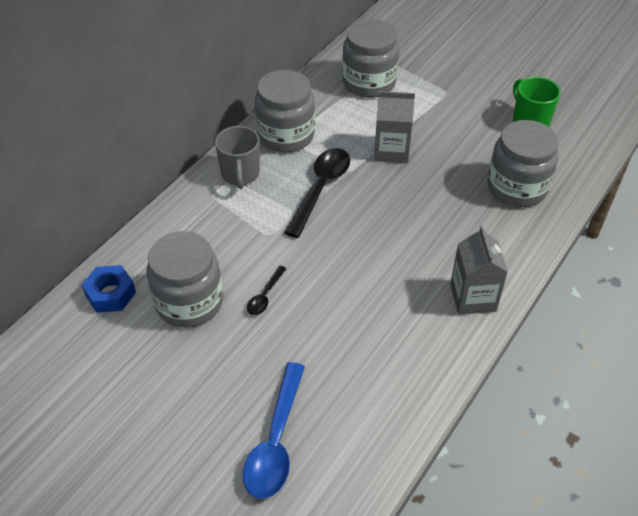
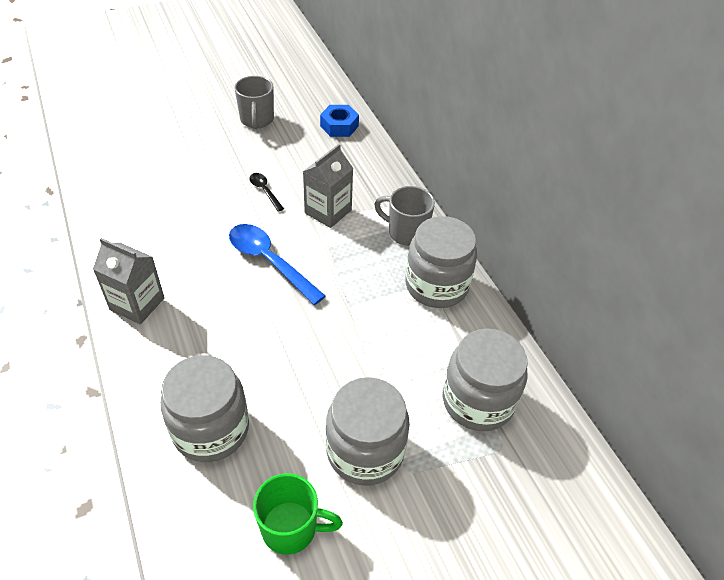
camera: 120 degrees right, 0 degrees up
grey jar [147,231,223,328] -> grey jar moved to [326,377,410,486]
blue spoon [243,362,305,499] -> blue spoon moved to [229,224,326,305]
black spoon [284,148,350,238] -> none
grey carton [374,91,415,163] -> grey carton moved to [303,144,353,228]
none -> grey mug [234,76,274,129]

